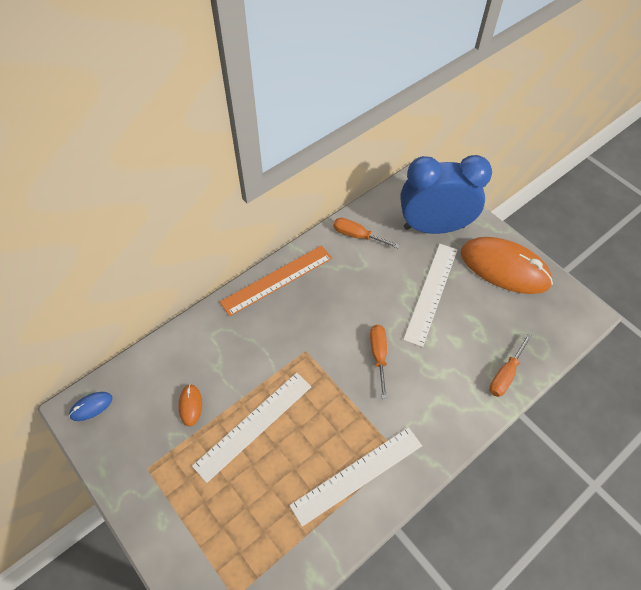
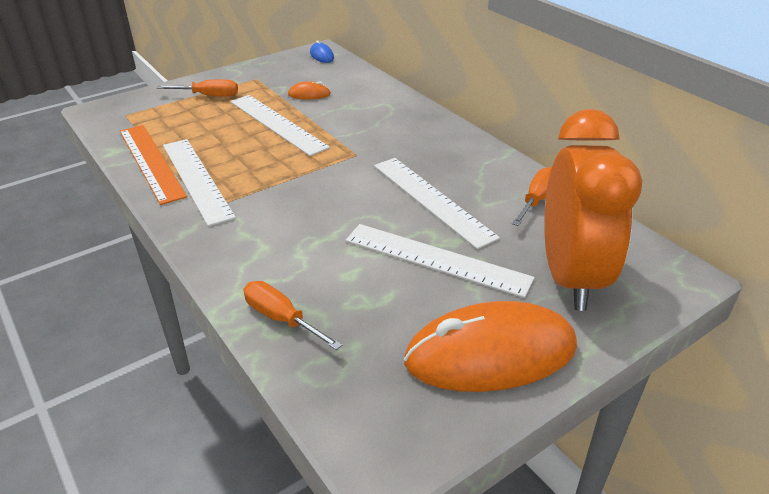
camera: 95 degrees right, 20 degrees down
orange ruler [220,245,332,316] -> orange ruler moved to [120,125,187,205]
orange screwdriver [370,325,387,399] -> orange screwdriver moved to [157,79,238,97]
blue clock [400,155,492,234] -> orange clock [544,109,642,311]
orange mouse [461,237,553,294] -> orange mouse turned 45 degrees clockwise [404,301,577,392]
none -> white ruler [374,158,500,249]

